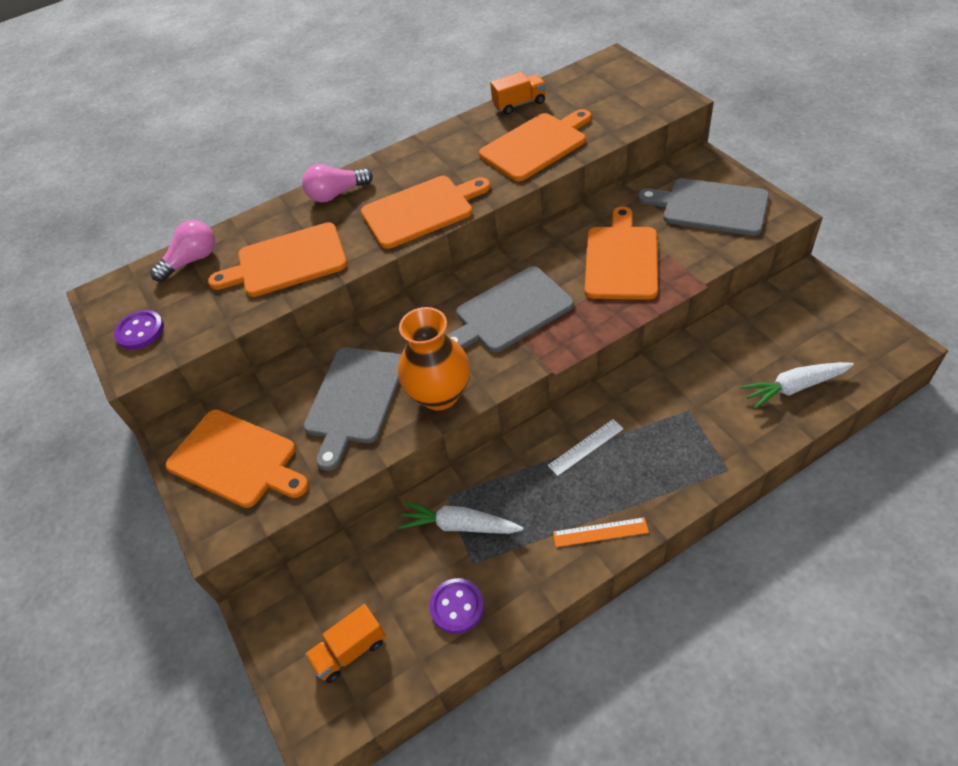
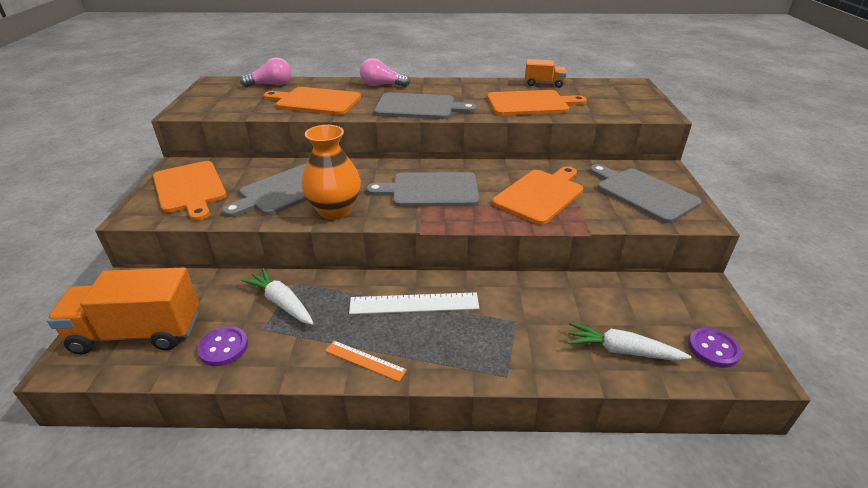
camera: 25 degrees right, 15 degrees down
purple button [114,310,164,350] -> purple button moved to [688,328,742,368]
orange truck [305,604,386,683] -> orange truck [47,268,199,354], size x1.96
orange cutting board [361,176,490,249] -> grey cutting board [374,93,477,119]
white ruler [548,419,624,476] -> white ruler [349,292,480,314], size x1.67

